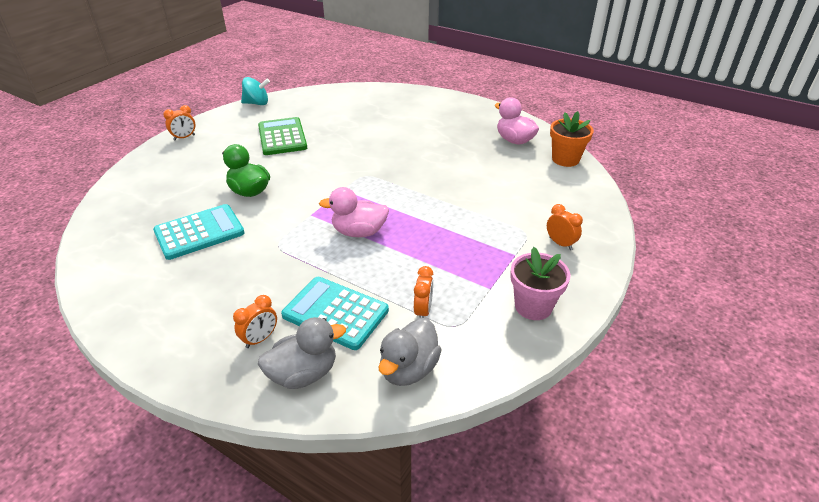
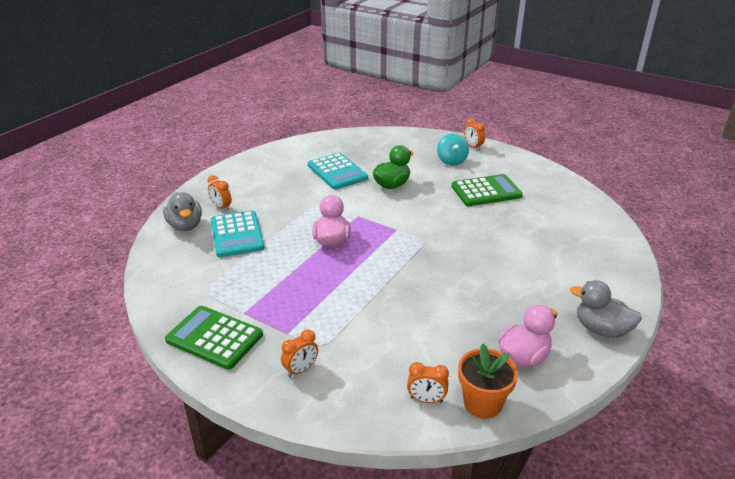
camera: 90 degrees right, 5 degrees down
turquoise spinning top [241,77,270,105] -> turquoise spinning top moved to [437,134,469,166]
turquoise calculator [281,277,389,350] -> turquoise calculator turned 135 degrees clockwise [211,210,265,257]
grey duck [378,318,442,386] -> grey duck moved to [570,280,642,338]
orange clock [414,266,433,318] -> orange clock moved to [407,362,449,403]
pink flower pot [510,247,571,320] -> green calculator [165,306,263,369]

